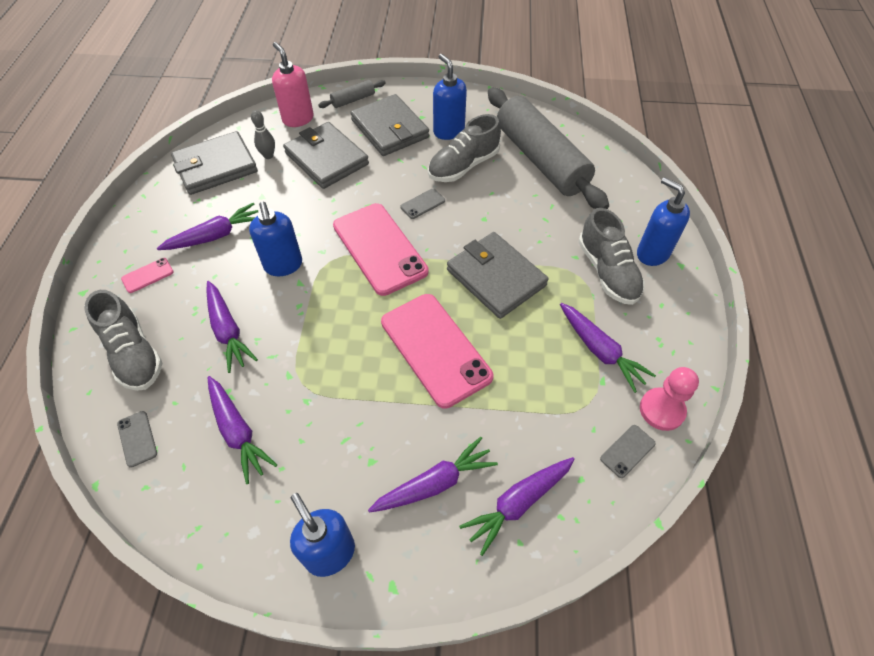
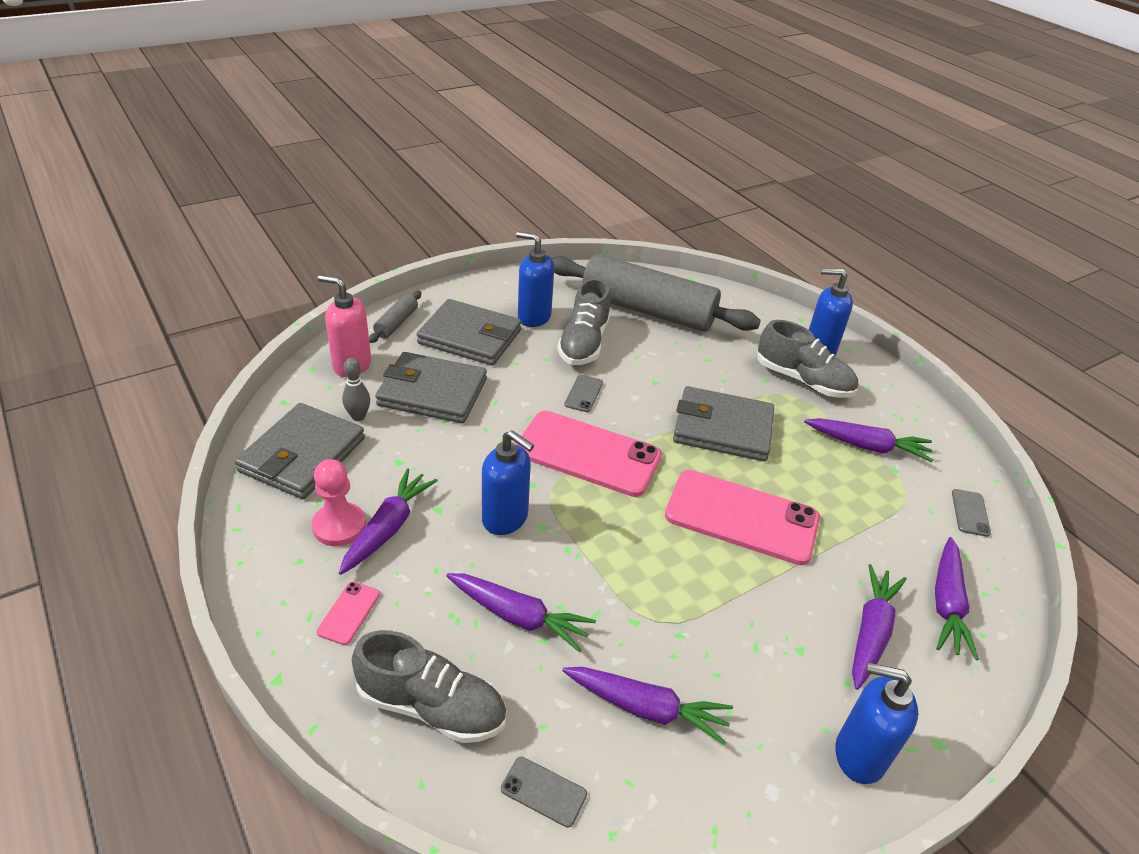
camera: 40 degrees left, 15 degrees down
pink pawn [640,367,699,431] -> pink pawn moved to [312,459,366,546]

